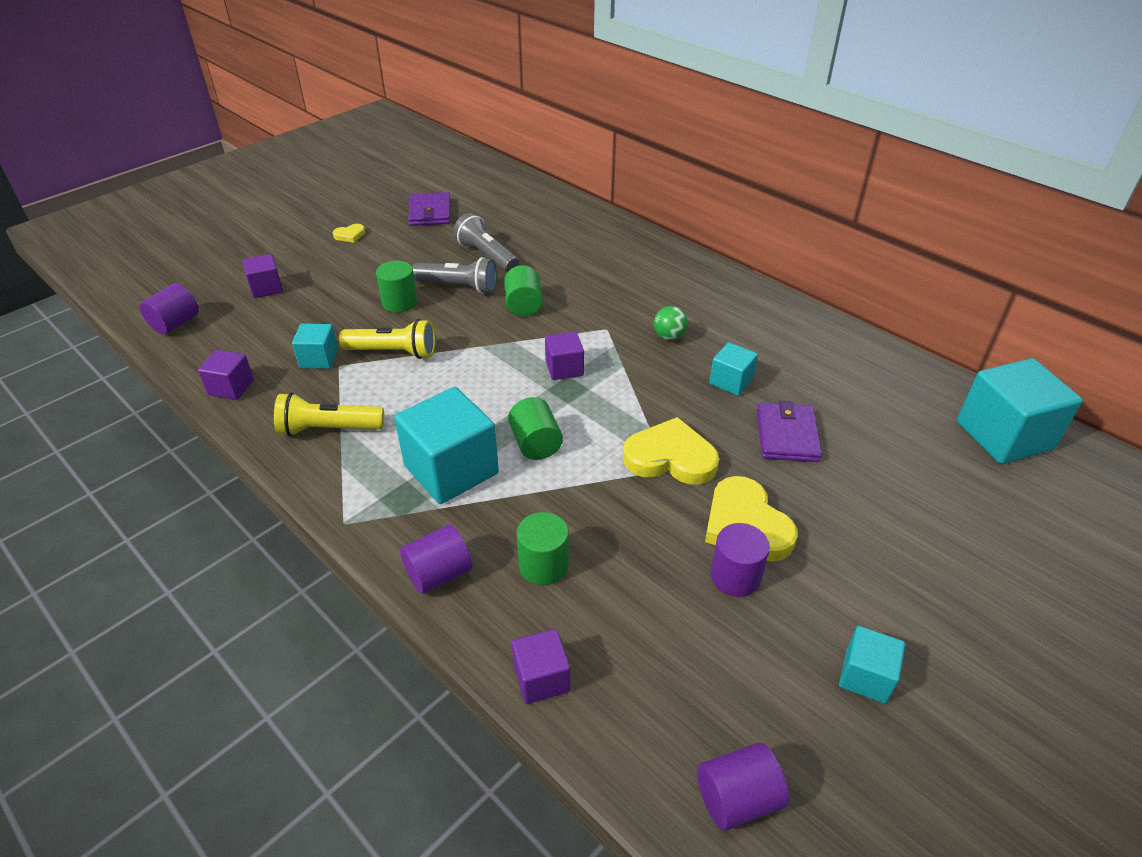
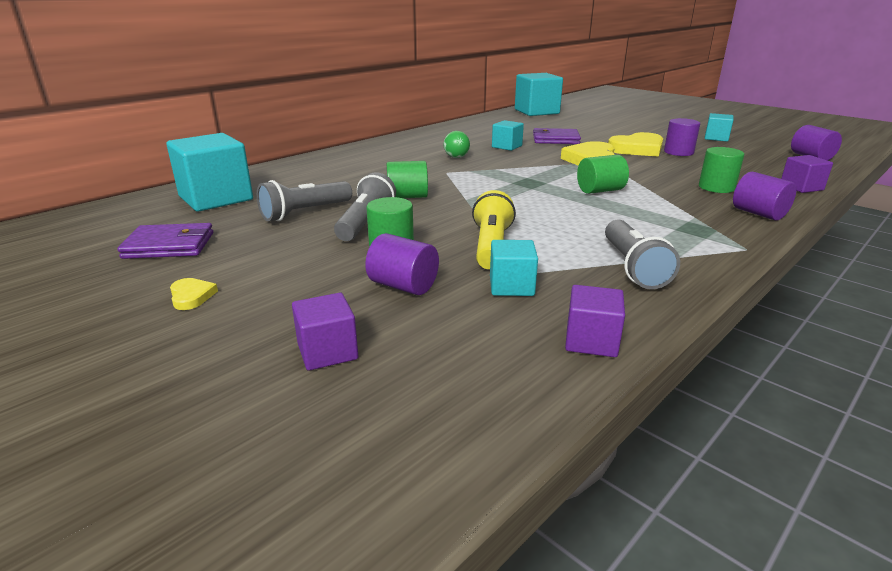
camera: 90 degrees left, 15 degrees down
purple cylinder [139,283,199,335] -> purple cylinder moved to [365,233,439,295]
yellow flashlight [274,392,384,437] -> grey flashlight [605,219,680,289]
turquoise cube [394,387,499,504] -> turquoise cube moved to [166,133,253,211]
purple cube [545,332,584,380] -> none

